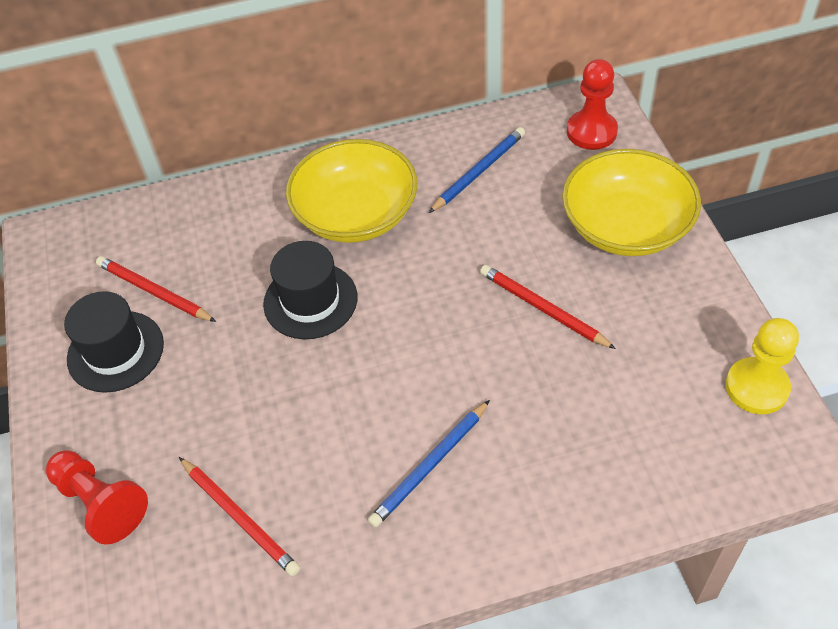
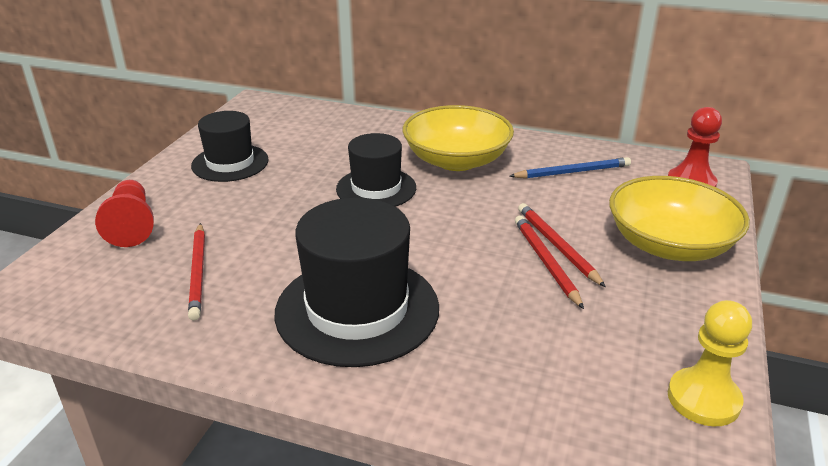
camera: 30 degrees right, 20 degrees down
red pencil [96,256,216,322] -> red pencil moved to [518,203,606,287]
blue pencil [368,400,490,528] -> black hat [274,197,439,367]

